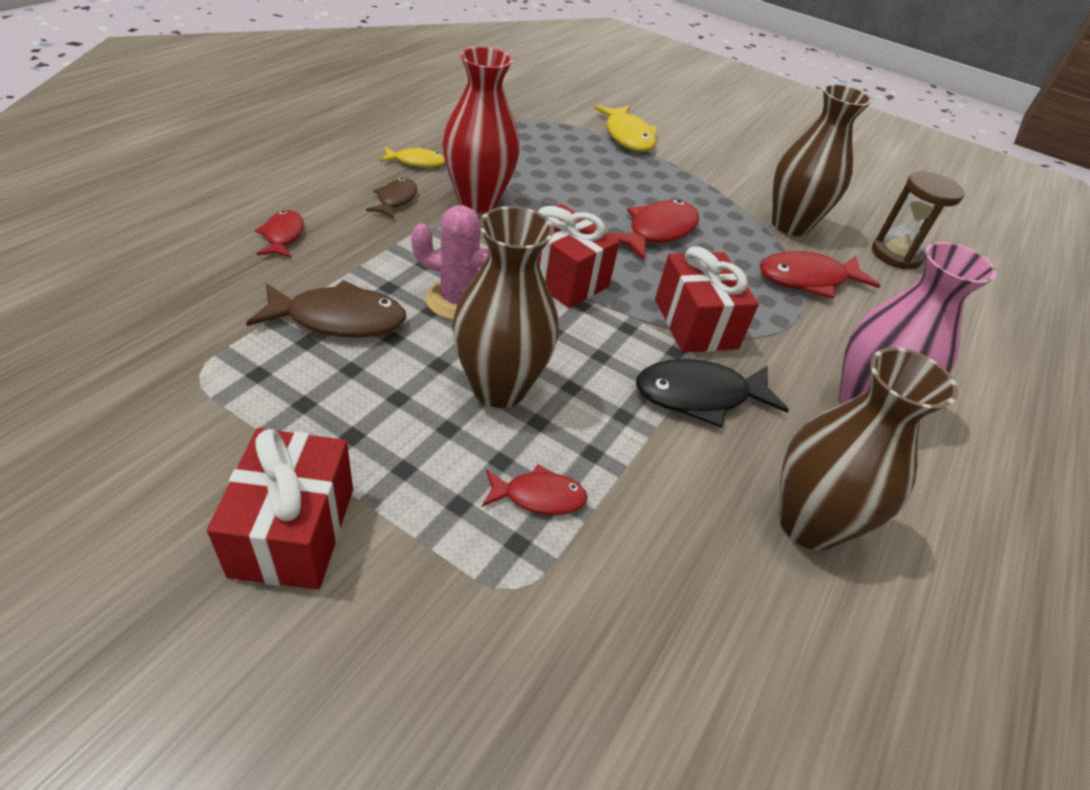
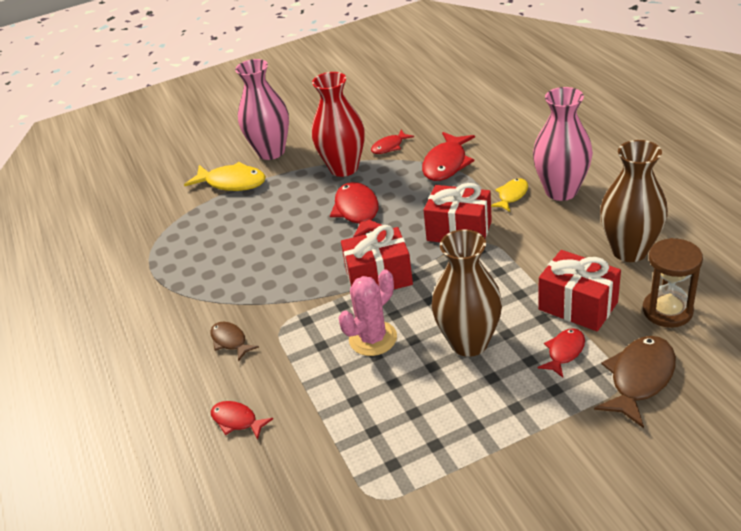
camera: 45 degrees left, 5 degrees down
red gift [207,428,353,590] -> red gift moved to [538,250,621,331]
brown fish [246,280,406,338] -> brown fish moved to [594,336,676,428]
yellow fish [380,147,445,168] -> yellow fish moved to [491,178,528,212]
red vase [442,47,520,213] -> red vase moved to [312,72,365,177]
black fish [636,359,789,428] -> none
brown vase [772,84,872,236] -> red fish [371,130,414,154]
brown hourglass [872,171,964,270] -> brown hourglass moved to [643,238,703,328]
none -> pink vase [235,59,289,160]

